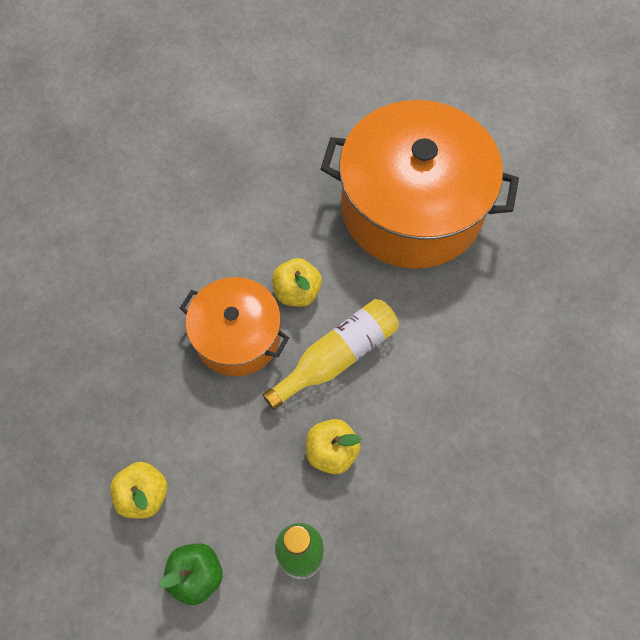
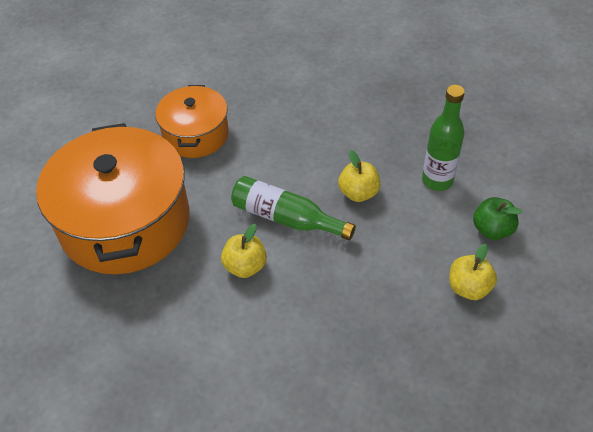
camera: 115 degrees left, 15 degrees down
orange pot [180,277,289,376] -> orange pot moved to [155,85,229,158]
yellow bottle [262,299,399,410] -> green bottle [231,176,356,240]

